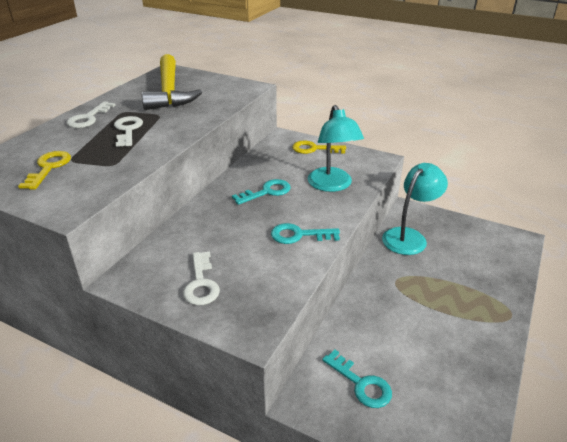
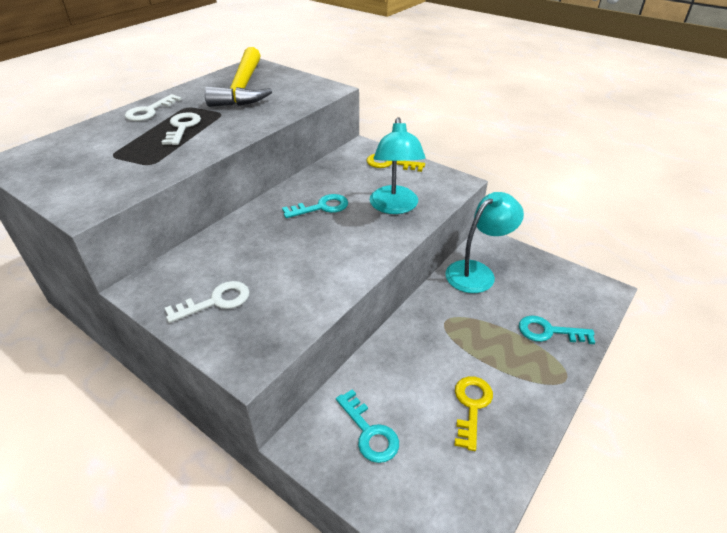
camera: 10 degrees right, 5 degrees up
yellow key [18,151,71,190] -> yellow key moved to [454,376,493,451]
white key [183,252,220,305] -> white key turned 120 degrees counterclockwise [165,281,249,323]
turquoise key [271,223,340,244] -> turquoise key moved to [519,315,595,344]

